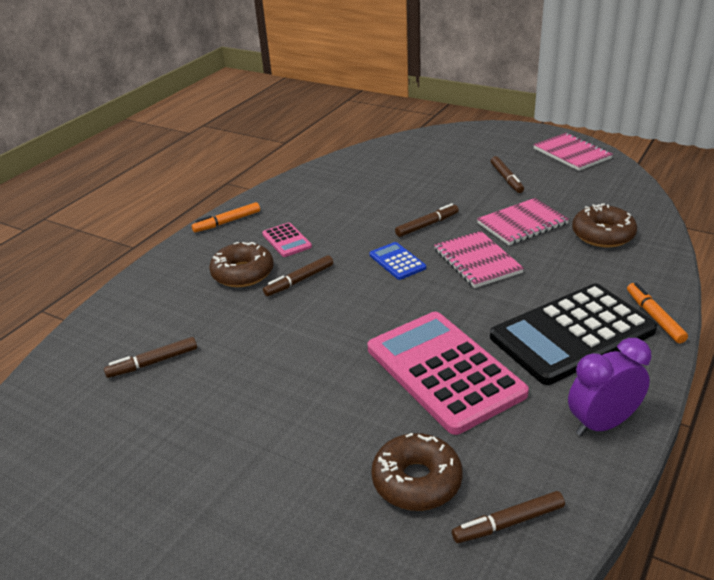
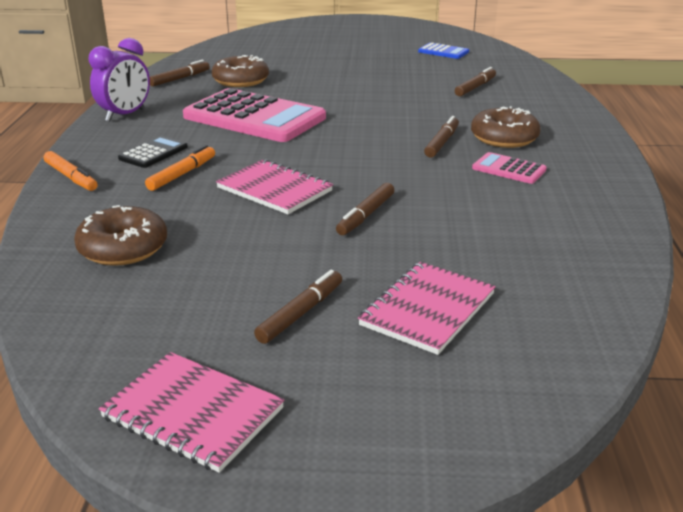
camera: 150 degrees right, 5 degrees down
orange marker [192,202,260,232] -> orange marker moved to [145,145,215,191]
blue calculator [370,242,426,280] -> blue calculator moved to [418,42,469,59]
pink notebook [477,198,569,245] -> pink notebook moved to [358,262,496,355]
black calculator [490,284,657,385] -> black calculator [118,136,188,168], size x0.44
brown marker [491,156,524,193] -> brown marker turned 75 degrees clockwise [254,270,342,344]

